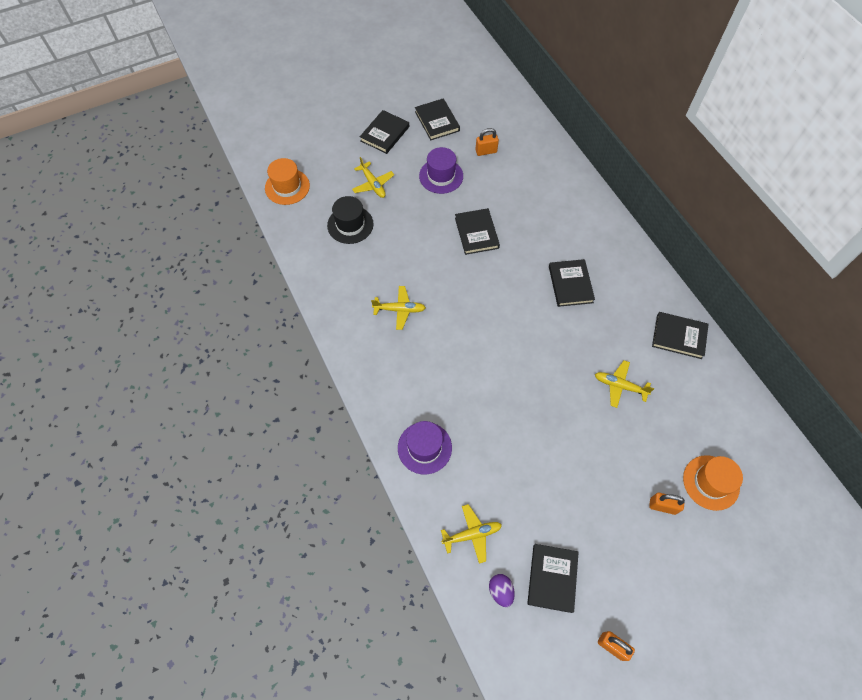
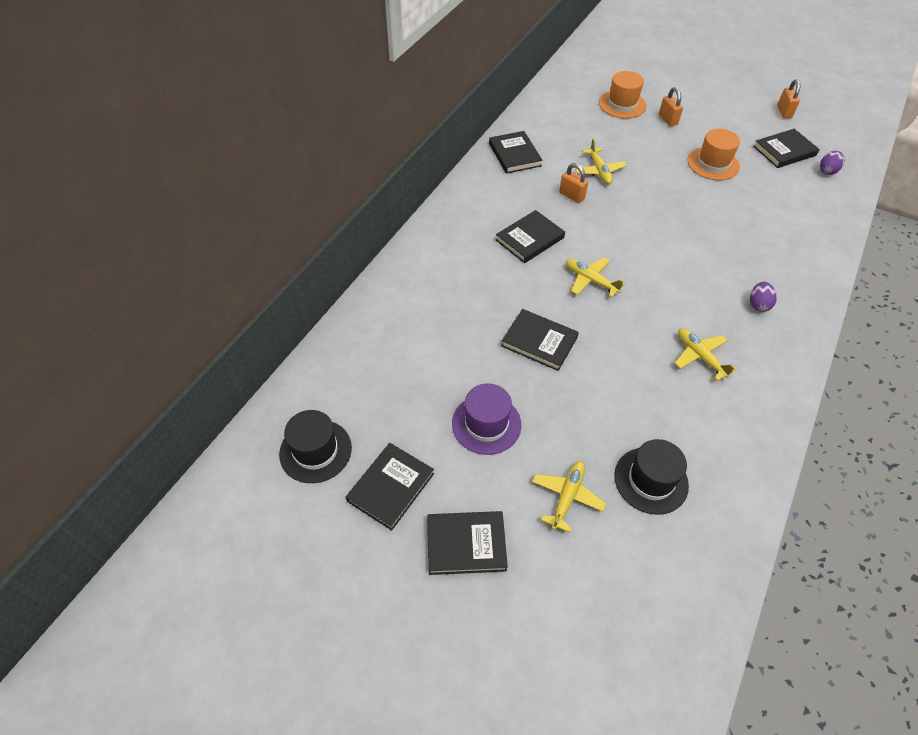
camera: 125 degrees left, 10 degrees down
orange hat [265,158,310,205] -> orange hat moved to [687,129,740,180]
purple hat [398,421,452,474] -> none
yellow plane [441,504,502,564] -> yellow plane moved to [566,257,625,297]
black book [455,208,500,255] -> black book turned 75 degrees clockwise [501,309,579,371]
orange padlock [475,128,499,156] -> orange padlock moved to [559,163,588,203]
none -> black hat [279,410,352,483]
none -> purple egg [750,282,777,312]

